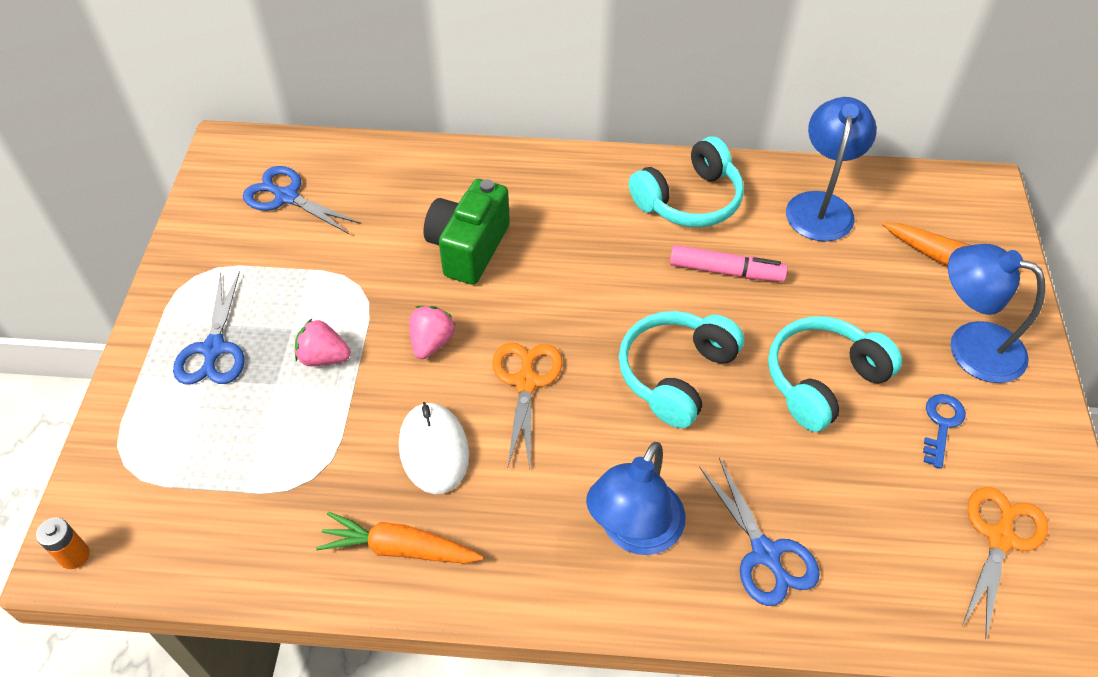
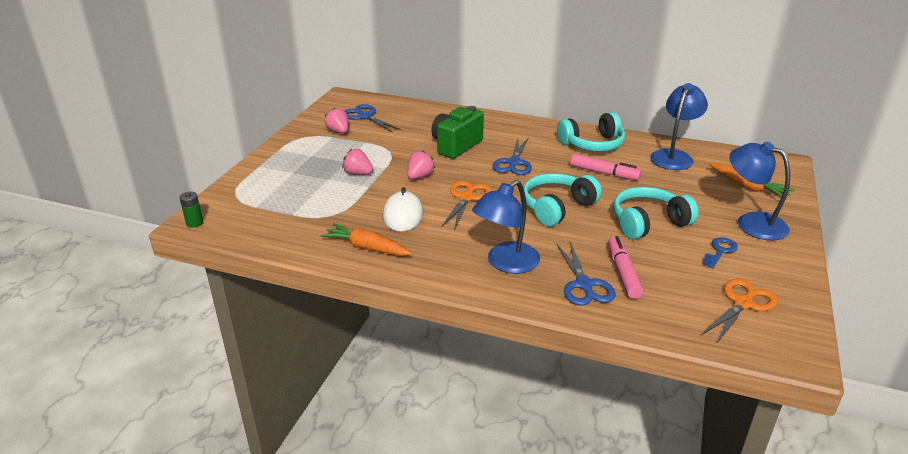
camera: 15 degrees right, 20 degrees down
orange battery [36,517,90,569] -> green battery [179,192,203,227]
blue scissors [173,271,244,385] -> blue scissors moved to [492,137,532,175]
none -> pink strawberry [325,108,349,133]
none -> pink marker [608,236,644,299]

